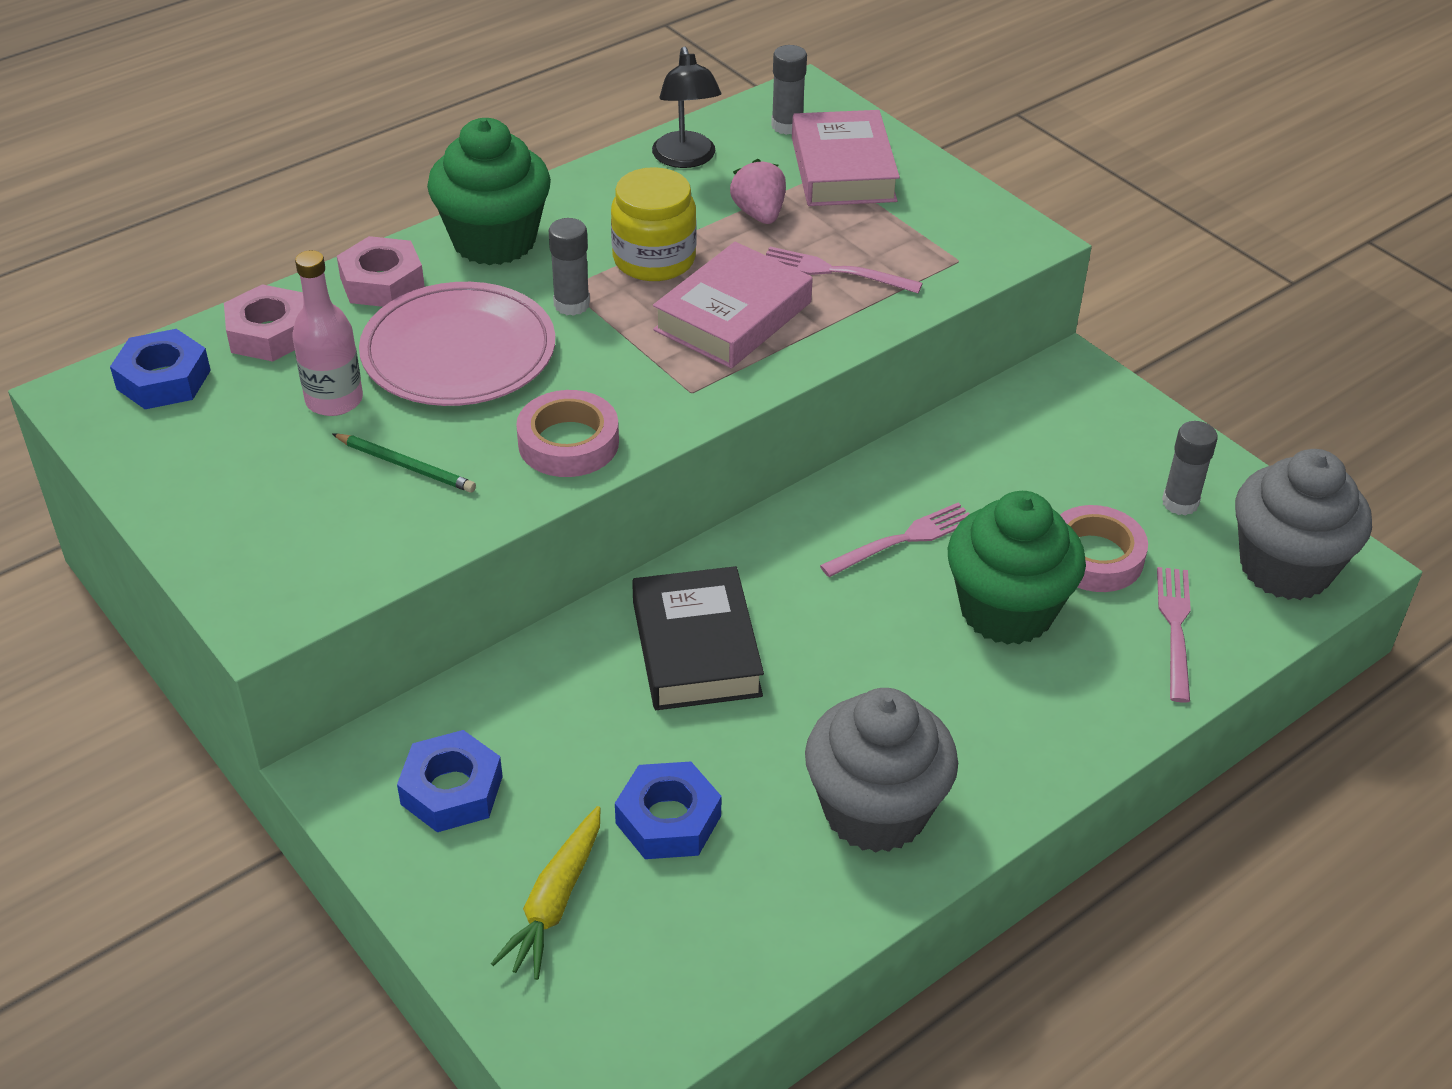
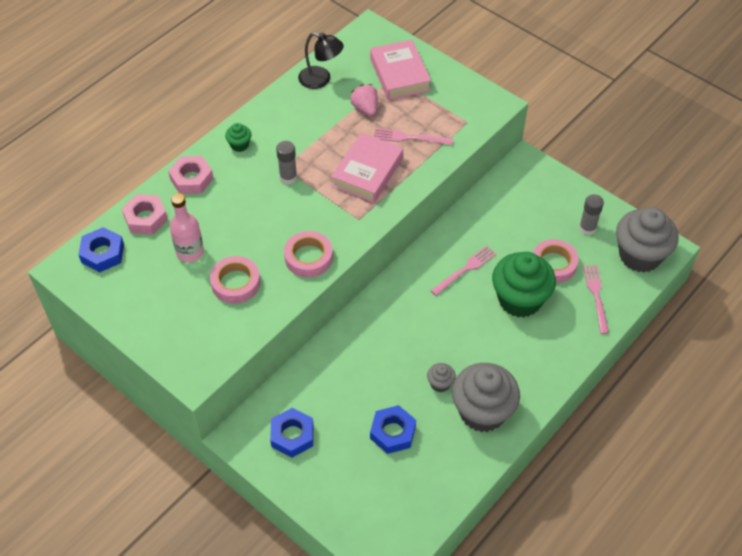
camera: 10 degrees left, 10 degrees up
green pencil [332,433,476,493] -> pink tape [210,256,260,304]
pink plate [359,282,555,406] -> none
green cupcake [427,118,551,265] -> green cupcake [225,123,251,152], size x0.43
yellow carrot [491,806,600,980] -> none
yellow jar [611,167,696,281] -> none
black book [632,566,764,710] -> none
black lamp [652,46,721,168] -> black lamp turned 45 degrees counterclockwise [298,32,344,89]
grey glue stick [771,45,807,135] -> none
none -> grey cupcake [427,363,456,392]

